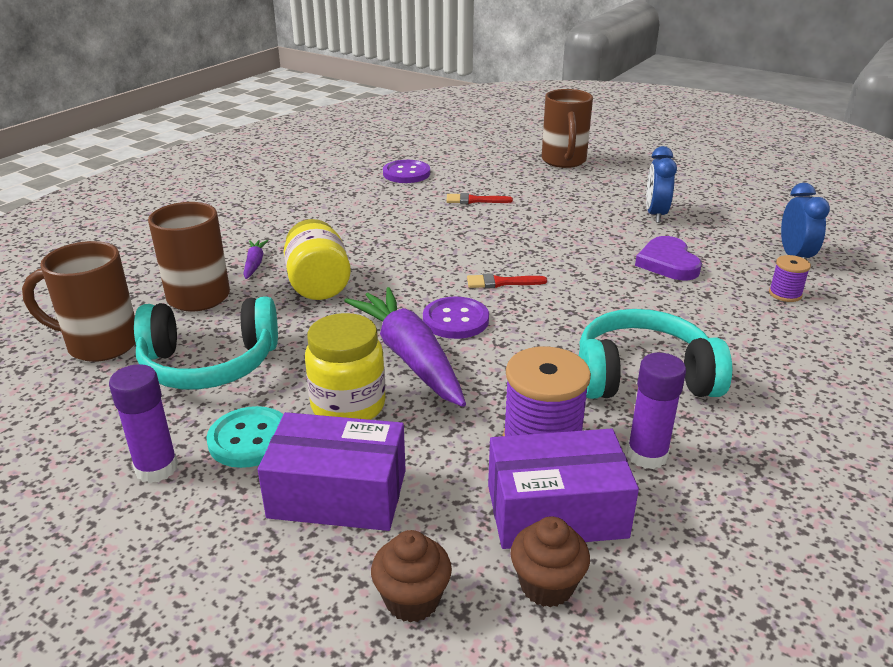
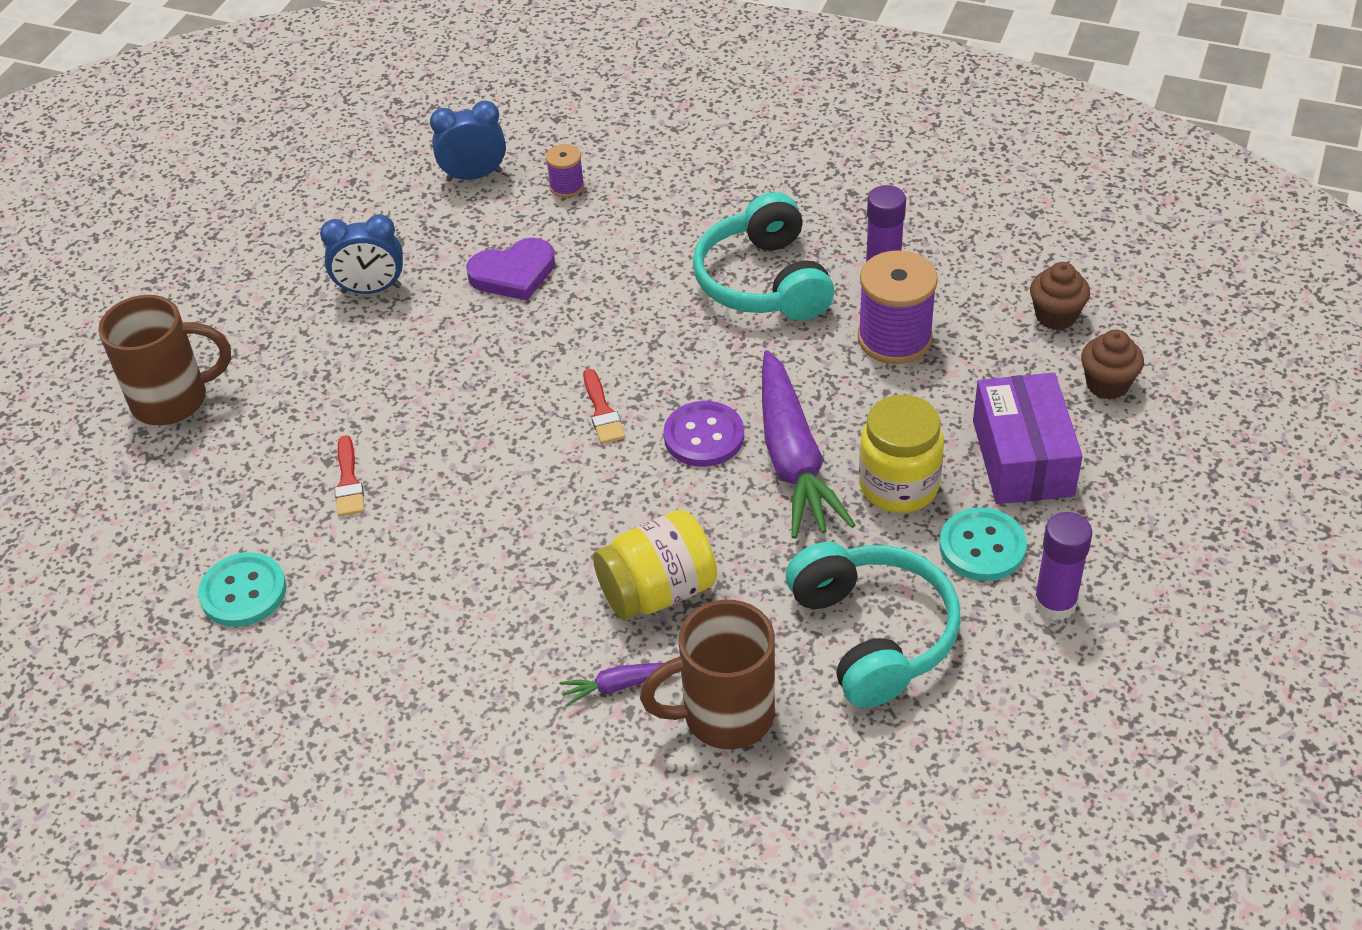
camera: 100 degrees left, 15 degrees up
brown mug [22,241,135,362] -> none
purple carrot [344,287,466,407] -> purple carrot turned 60 degrees counterclockwise [762,350,855,539]
purple button [383,160,430,183] -> turquoise button [198,552,286,627]
purple box [488,428,639,549] -> none

